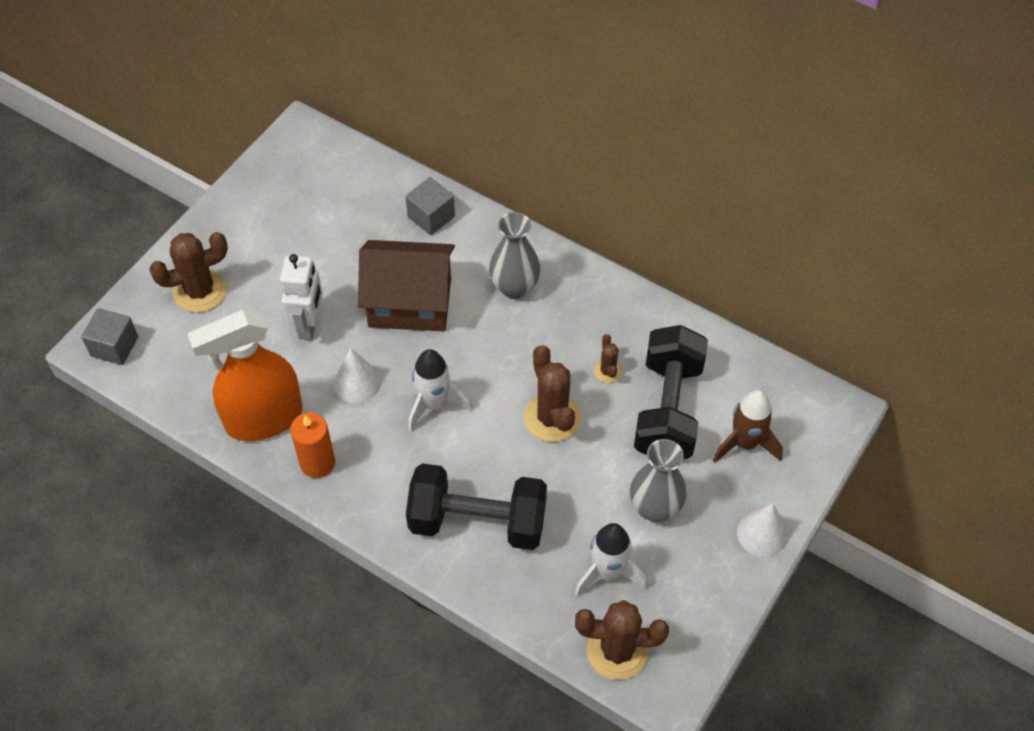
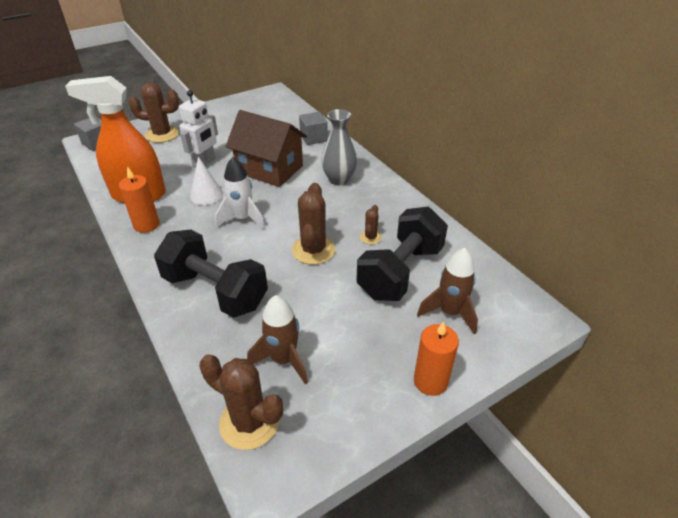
camera: 25 degrees right, 15 degrees down
white rocket [575,523,647,597] -> brown rocket [247,295,308,385]
grey vase [630,439,687,522] -> none
white cone [737,503,788,557] -> orange candle [414,321,459,396]

